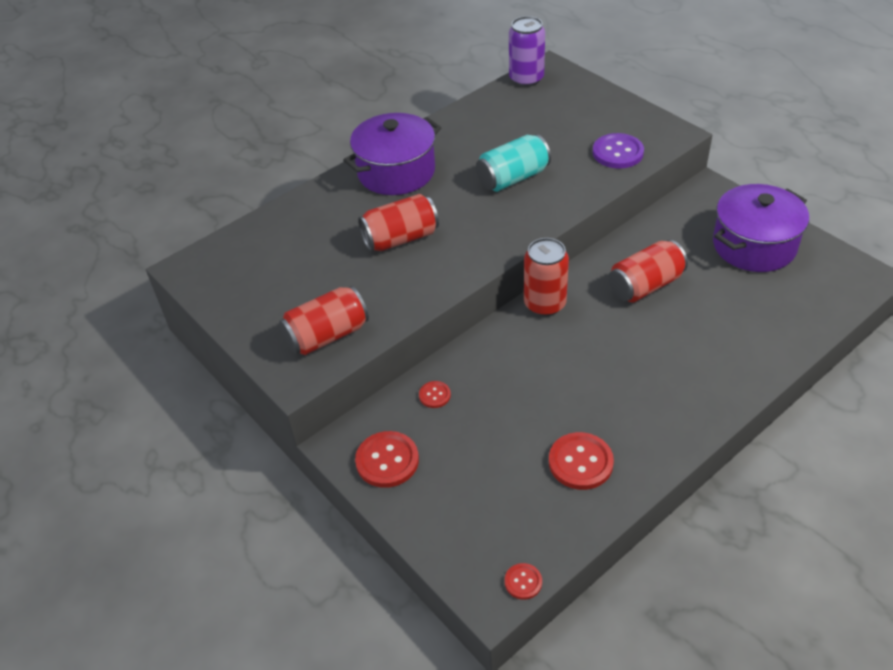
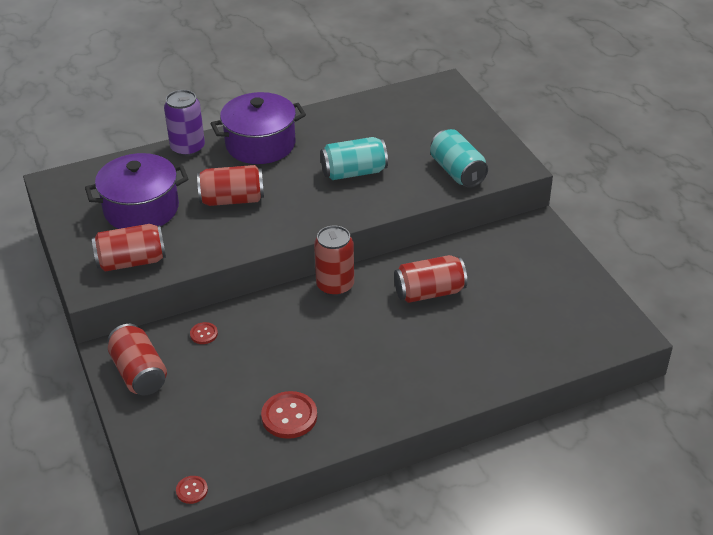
camera: 15 degrees right, 5 degrees down
red button [355,431,419,488] -> red can [107,324,167,395]
purple can [509,16,545,87] -> purple can moved to [164,90,205,157]
purple button [593,133,644,169] -> turquoise can [430,129,488,188]
purple pot [713,184,809,272] -> purple pot moved to [85,153,188,229]

